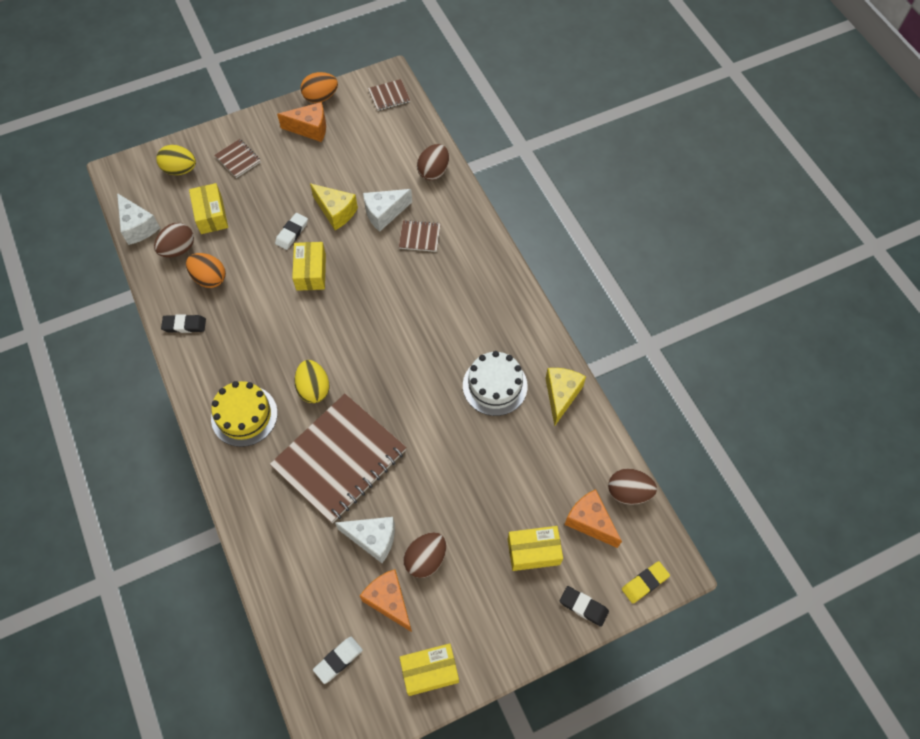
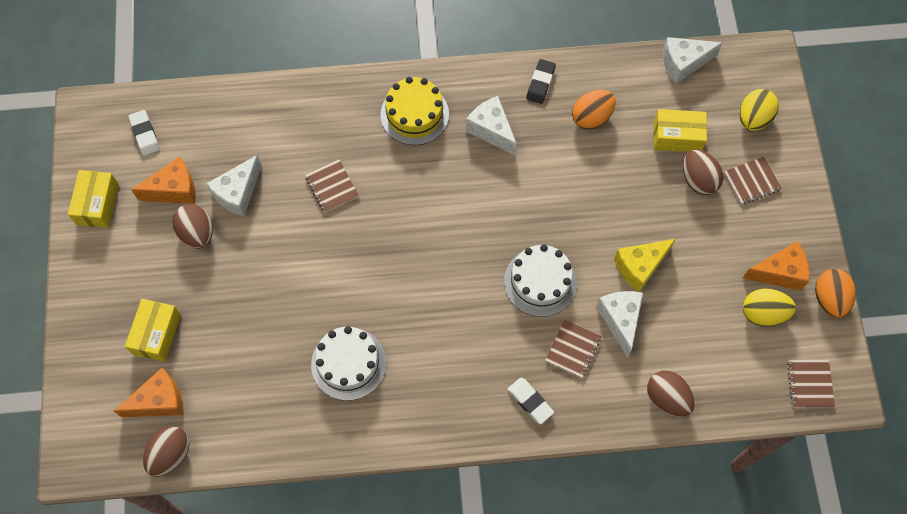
camera: 110 degrees right, 5 degrees up
brown egg [154,223,194,257] -> brown egg moved to [683,149,723,195]
brown notebook [270,394,407,523] -> brown notebook [305,159,359,213], size x0.42
white eraser [275,213,308,250] -> white eraser moved to [507,378,554,424]
orange cheese [277,102,326,142] -> orange cheese turned 120 degrees counterclockwise [743,241,810,291]
yellow box [292,242,326,291] -> none
yellow egg [294,360,329,403] -> yellow egg moved to [743,289,796,327]
yellow cheese [546,368,586,426] -> none
black eraser [560,586,609,627] -> none
yellow eraser [622,561,670,604] -> none
none -> white cheese [466,96,517,156]
none -> white cake [504,244,577,317]

